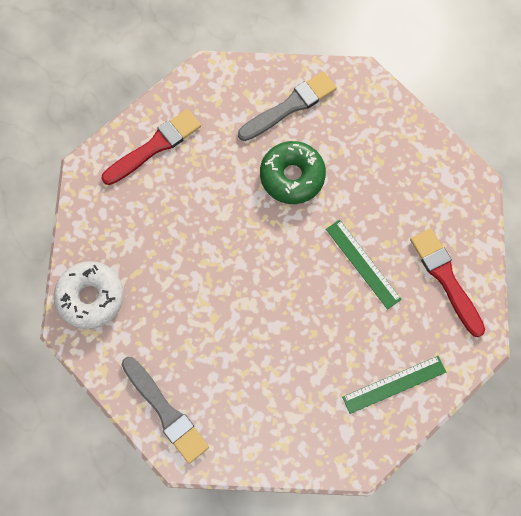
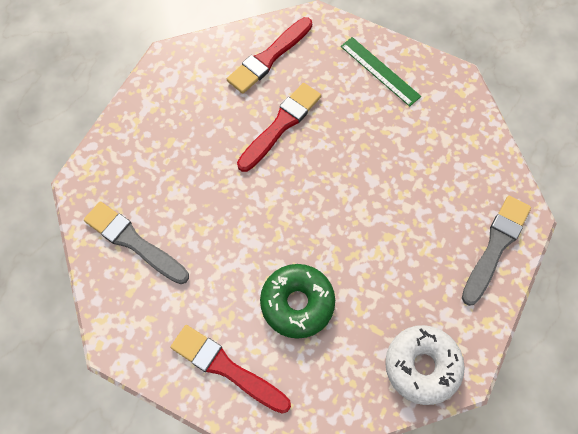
camera: 110 degrees left, 5 degrees down
green donut [260,141,326,204] -> green donut moved to [260,264,335,339]
green ruler [326,220,402,310] -> red brush [237,83,321,172]

